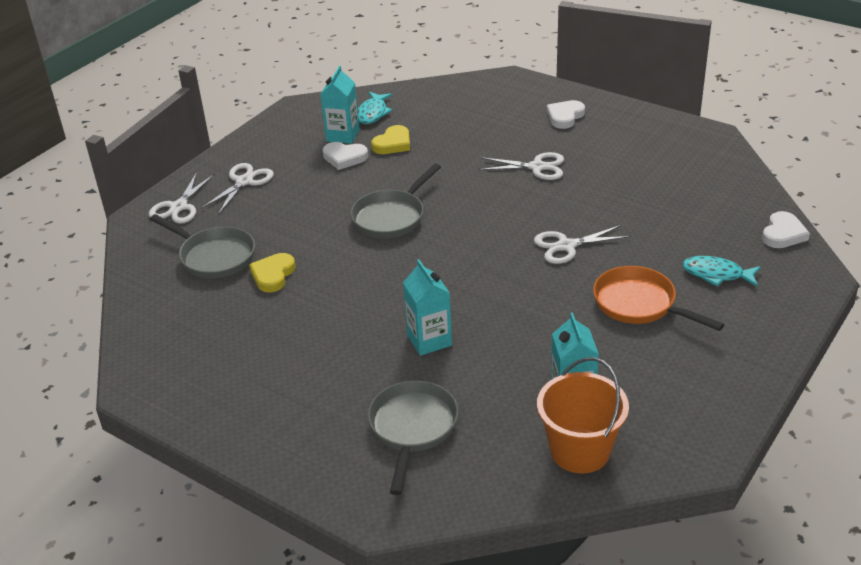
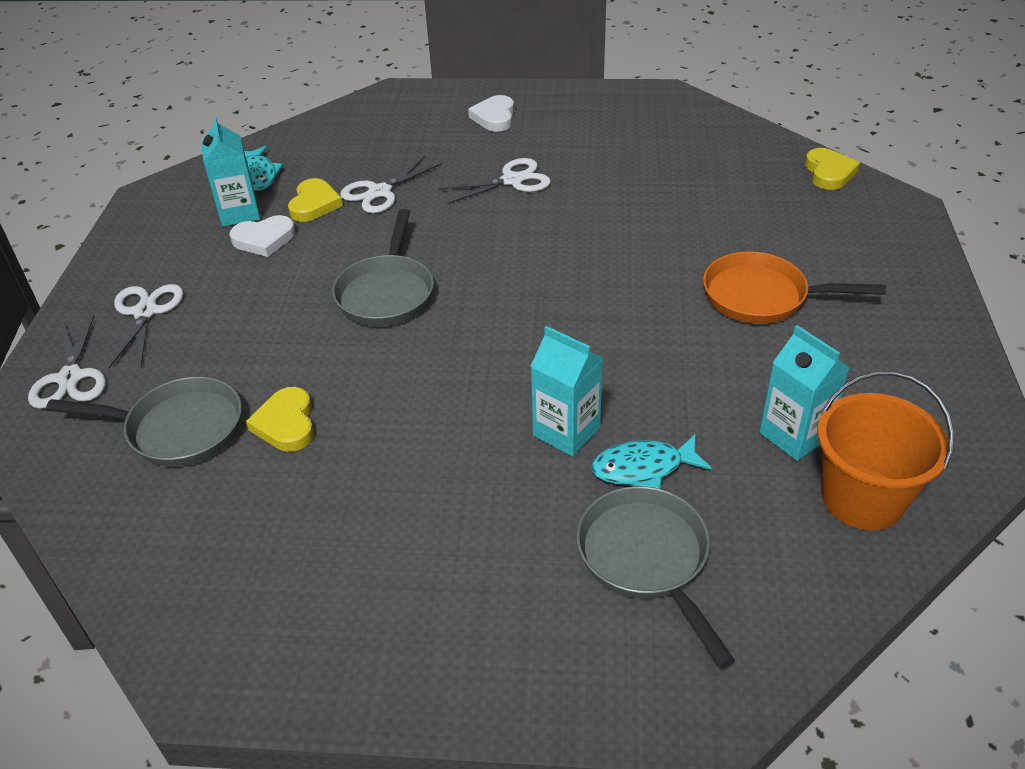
camera: 30 degrees left, 5 degrees up
white scissors [534,225,631,264] -> white scissors moved to [340,156,442,213]
turquoise fish [682,256,761,287] -> turquoise fish moved to [592,434,712,489]
white heart [762,211,810,248] -> yellow heart [805,148,860,190]

